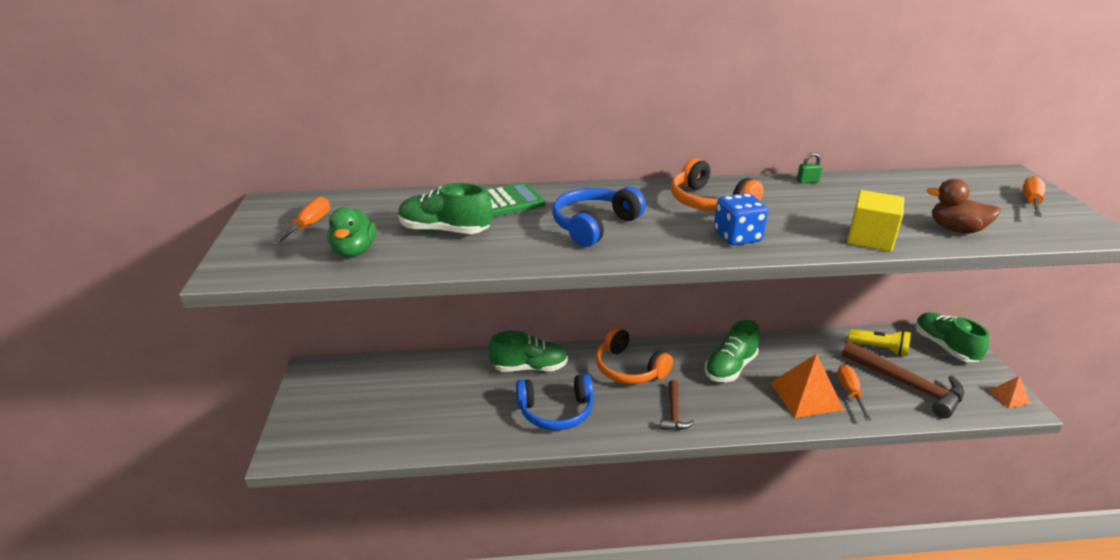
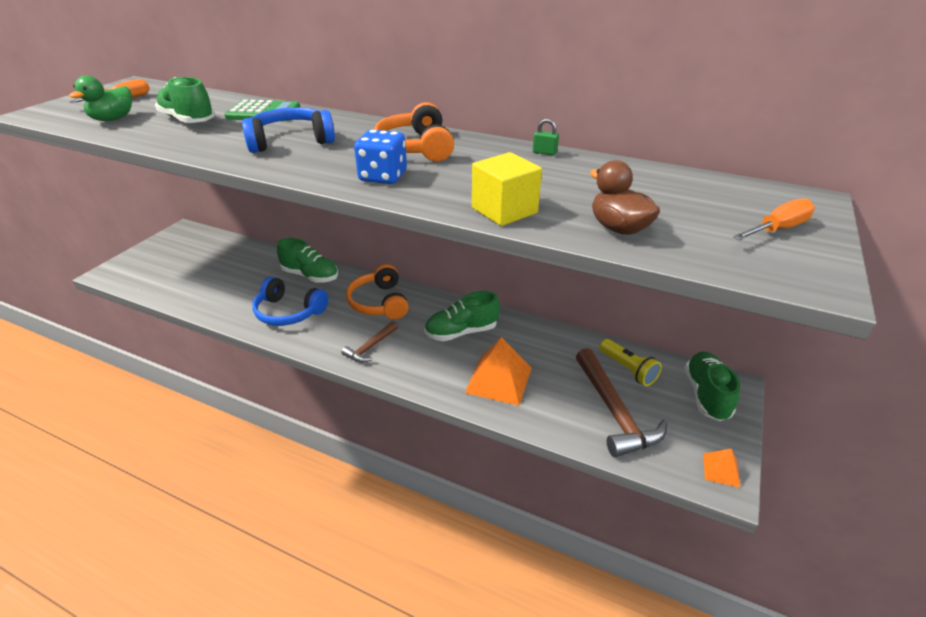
camera: 30 degrees right, 5 degrees up
orange screwdriver [837,364,872,421] -> none

